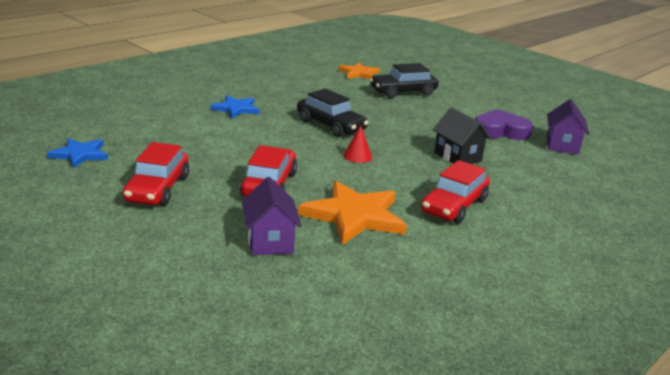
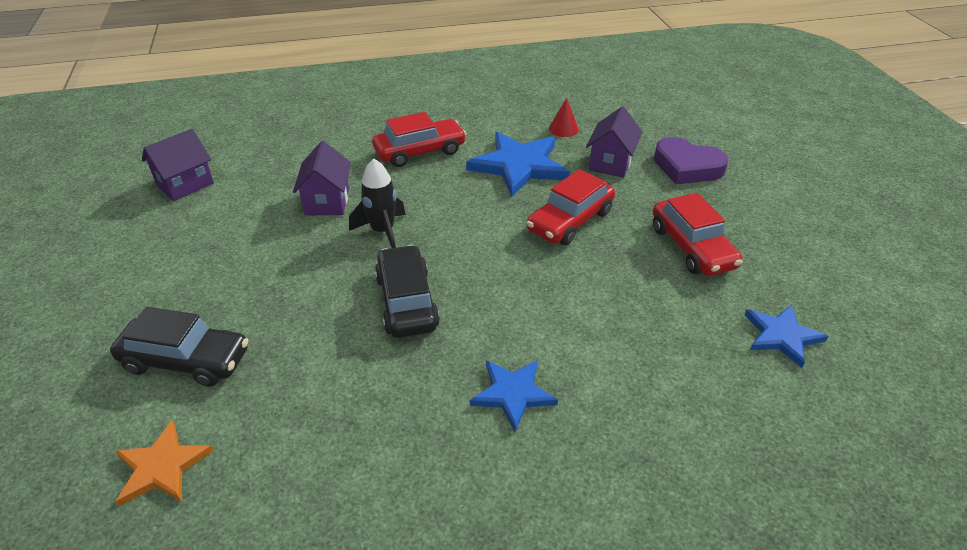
camera: 145 degrees left, 15 degrees up
red car [123,142,189,206] -> red car turned 120 degrees clockwise [653,193,743,276]
orange star [298,181,407,245] -> blue star [466,132,569,197]
red cone [343,126,372,163] -> red cone moved to [549,98,579,137]
black house [433,107,491,164] -> purple house [293,141,351,215]
purple heart [475,109,533,140] -> purple heart moved to [654,137,729,184]
none -> black rocket [349,158,406,248]

